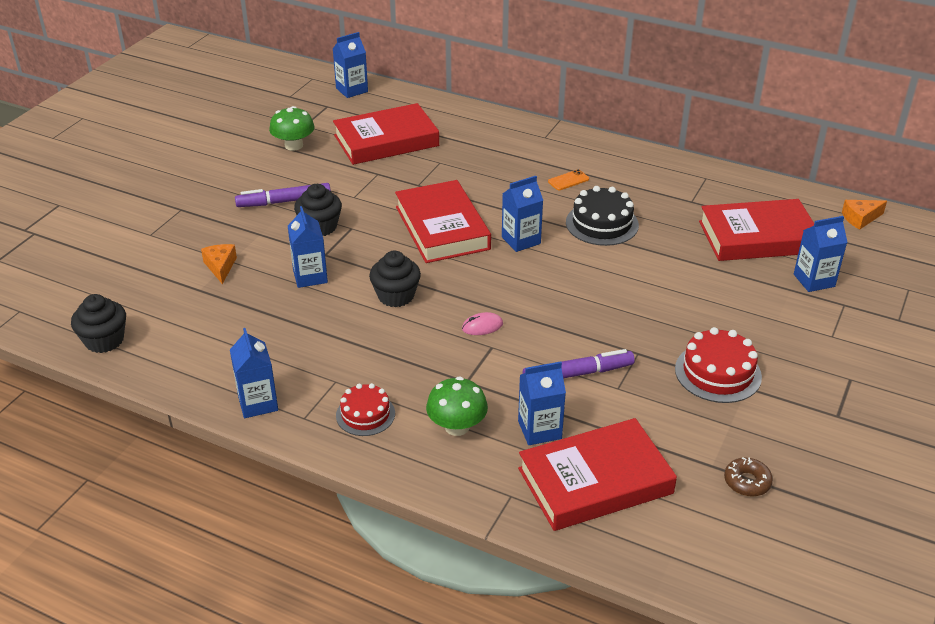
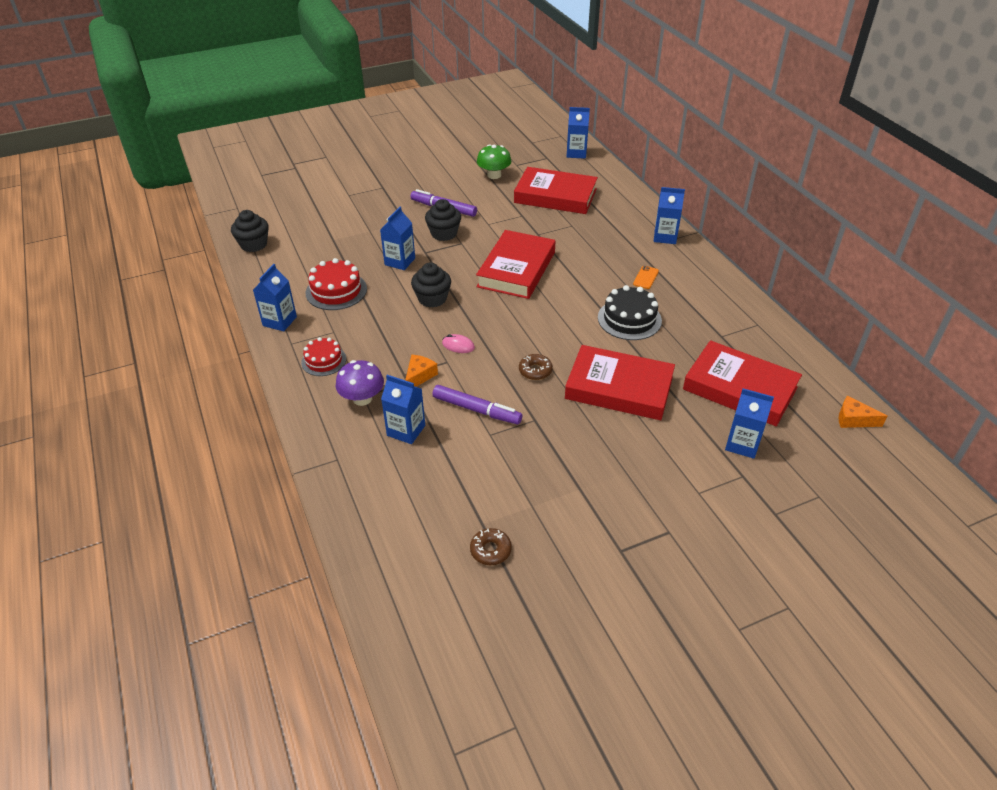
camera: 40 degrees right, 5 degrees up
orange cheese [201,244,237,284] -> orange cheese moved to [405,355,438,387]
green mushroom [426,377,488,436] -> purple mushroom [336,360,384,406]
blue carton [502,176,543,252] -> blue carton moved to [654,187,685,244]
red book [518,418,677,531] -> red book moved to [565,345,675,420]
orange phone [548,169,589,190] -> orange phone turned 75 degrees counterclockwise [633,266,659,289]
red cake [675,327,762,403] -> red cake moved to [305,258,367,310]
none -> brown donut [519,354,553,380]

